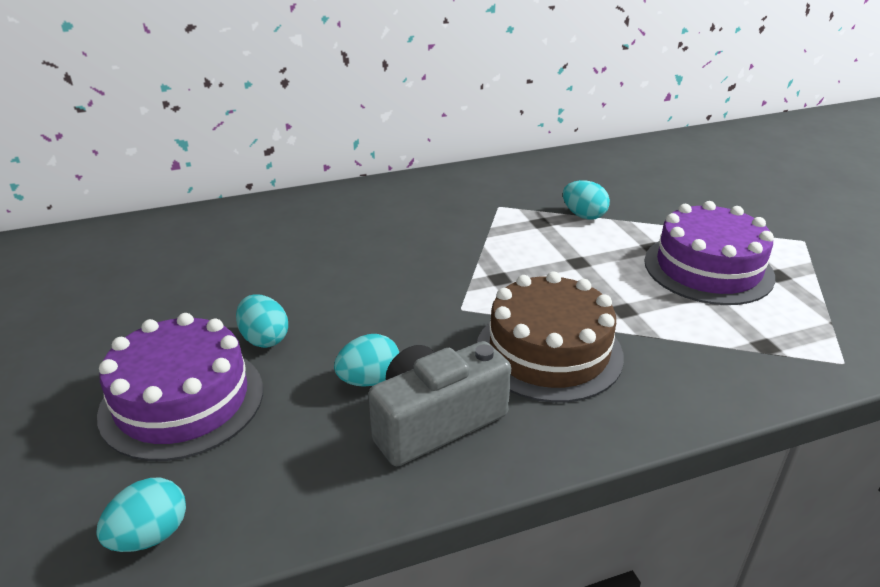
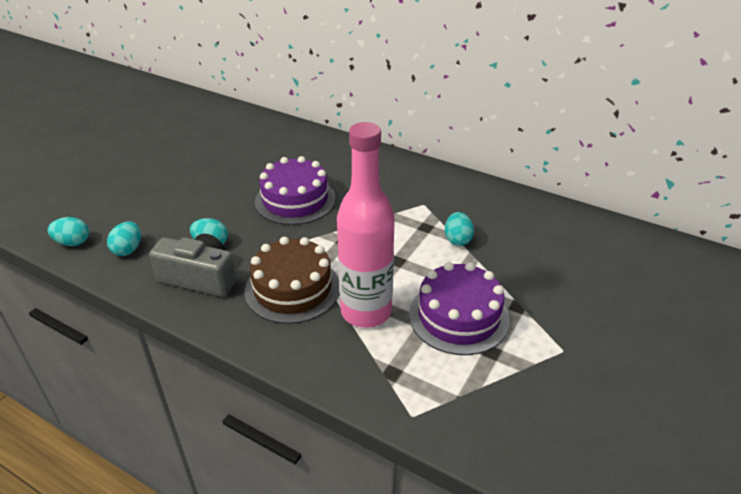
camera: 50 degrees right, 5 degrees up
purple cake [97,313,263,461] -> purple cake moved to [255,156,335,225]
turquoise egg [236,294,288,348] -> turquoise egg moved to [107,222,141,256]
none -> pink bottle [337,122,395,328]

